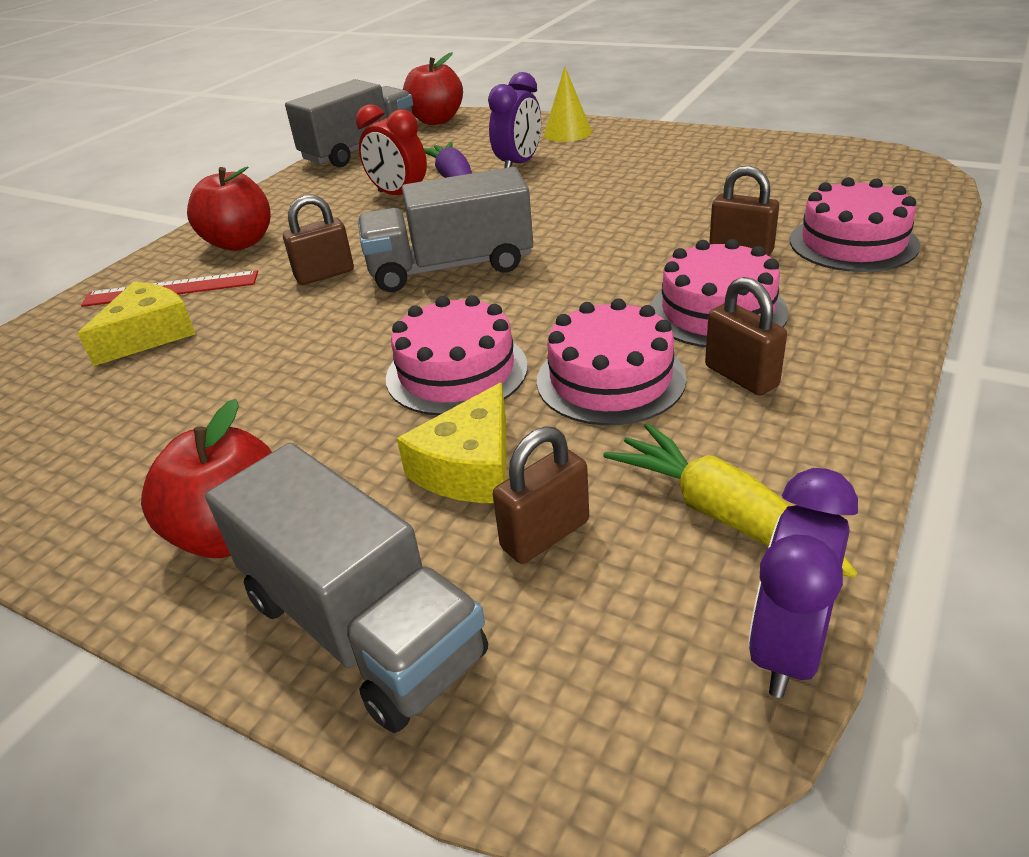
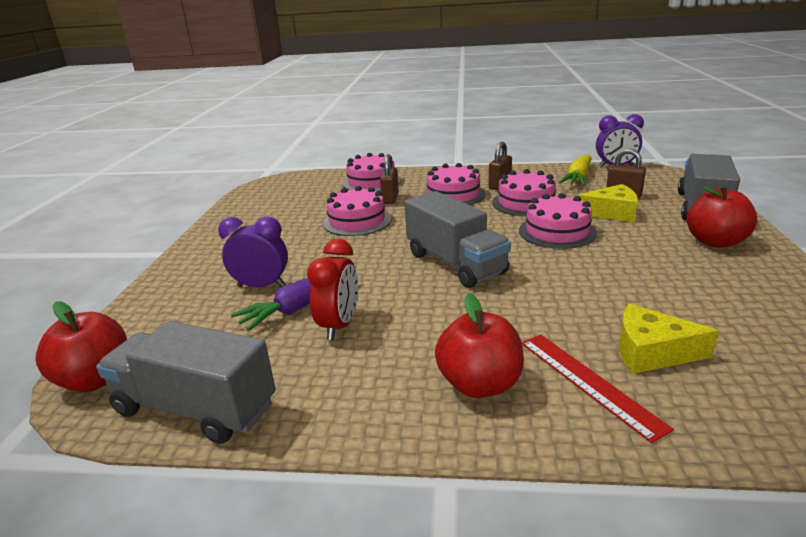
camera: 115 degrees left, 10 degrees down
brown padlock [283,195,354,285] -> none
yellow cone [544,66,592,142] -> none
none -> pink cake [323,186,391,236]

